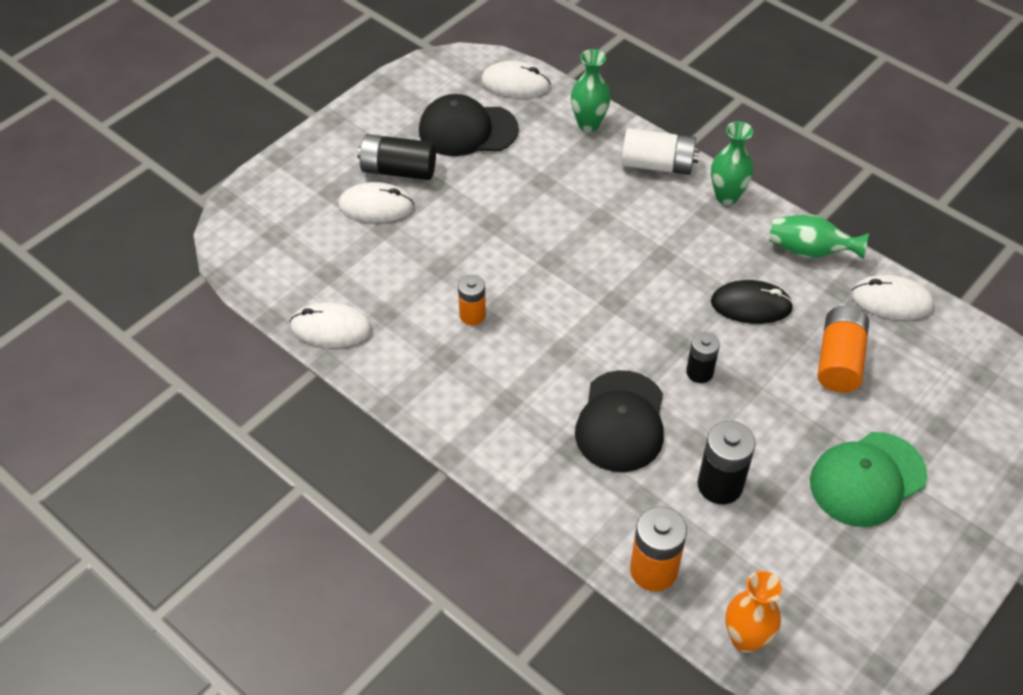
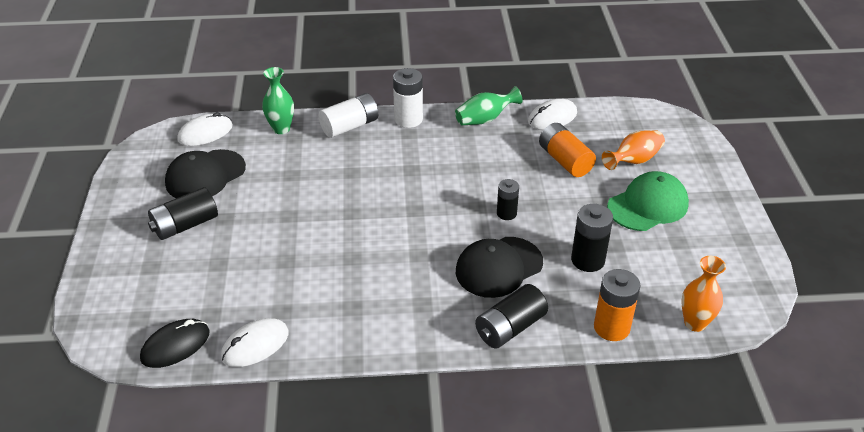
camera: 45 degrees left, 10 degrees down
white mouse [338,182,414,222] -> none
orange battery [458,275,486,325] -> none
black cap [575,370,664,472] -> black cap turned 90 degrees clockwise [456,237,543,298]
green vase [711,121,753,205] -> white battery [393,68,423,128]
black mouse [711,280,794,324] -> black mouse moved to [140,319,210,368]
green cap [810,432,927,527] -> green cap turned 135 degrees counterclockwise [607,171,689,231]
none -> black battery [475,284,548,348]
none -> orange vase [602,131,665,170]

